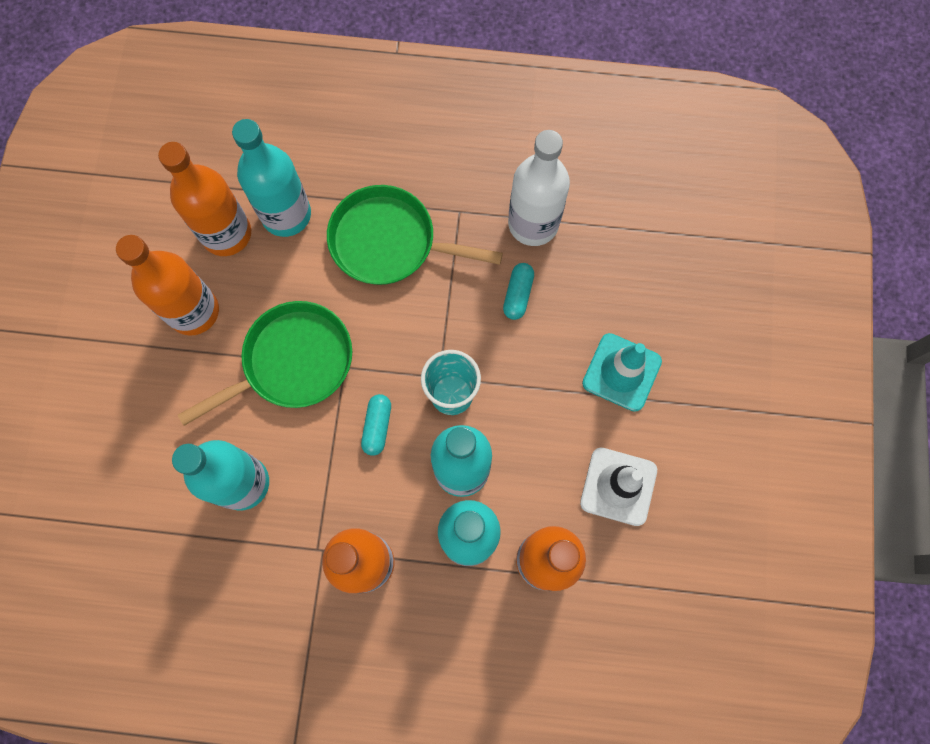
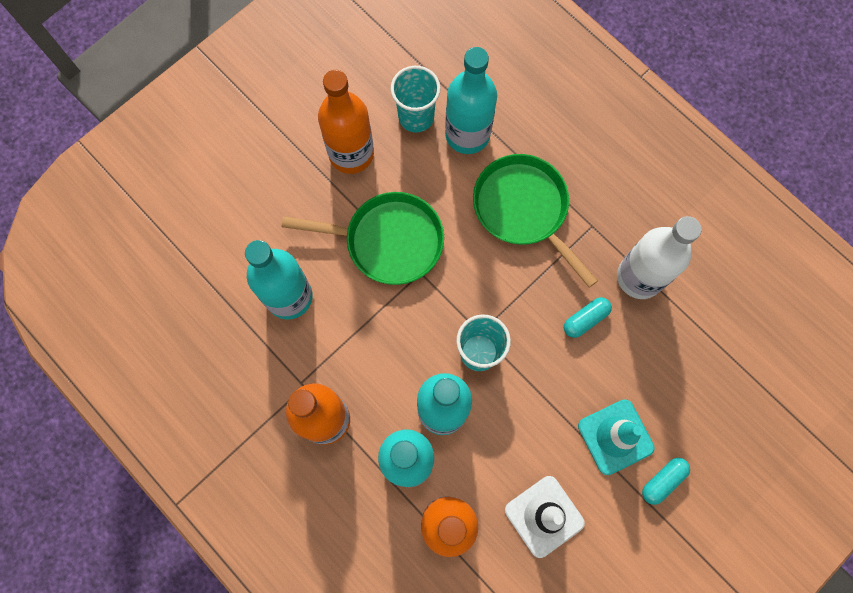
camera: 40 degrees right, 0 degrees up
orange bottle [158,142,251,256] -> turquoise cup [390,66,441,132]
turquoise capsule [361,394,391,456] -> turquoise capsule moved to [642,458,690,505]

